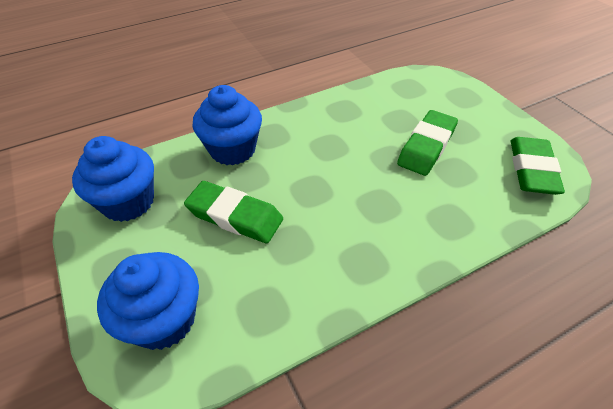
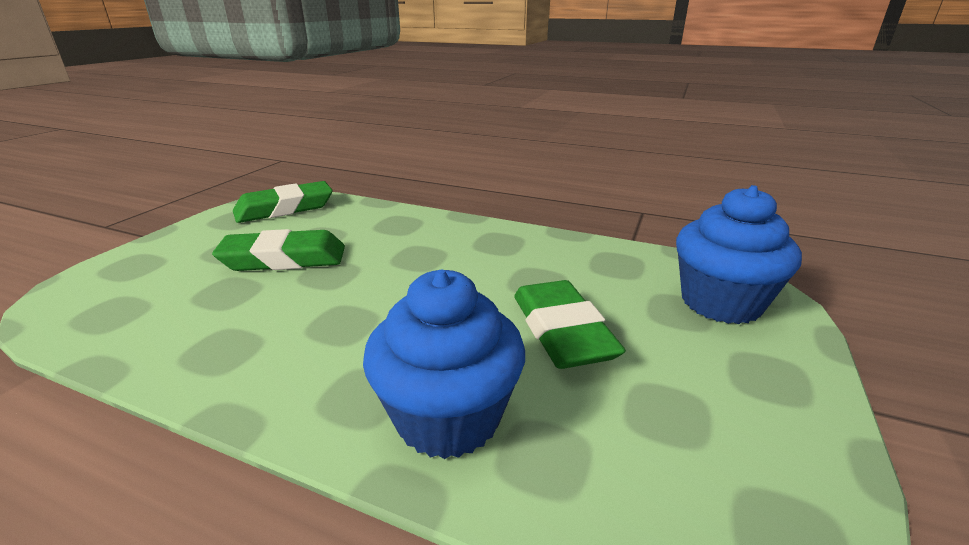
camera: 130 degrees left, 20 degrees down
blue cupcake [72,136,154,222] -> none

